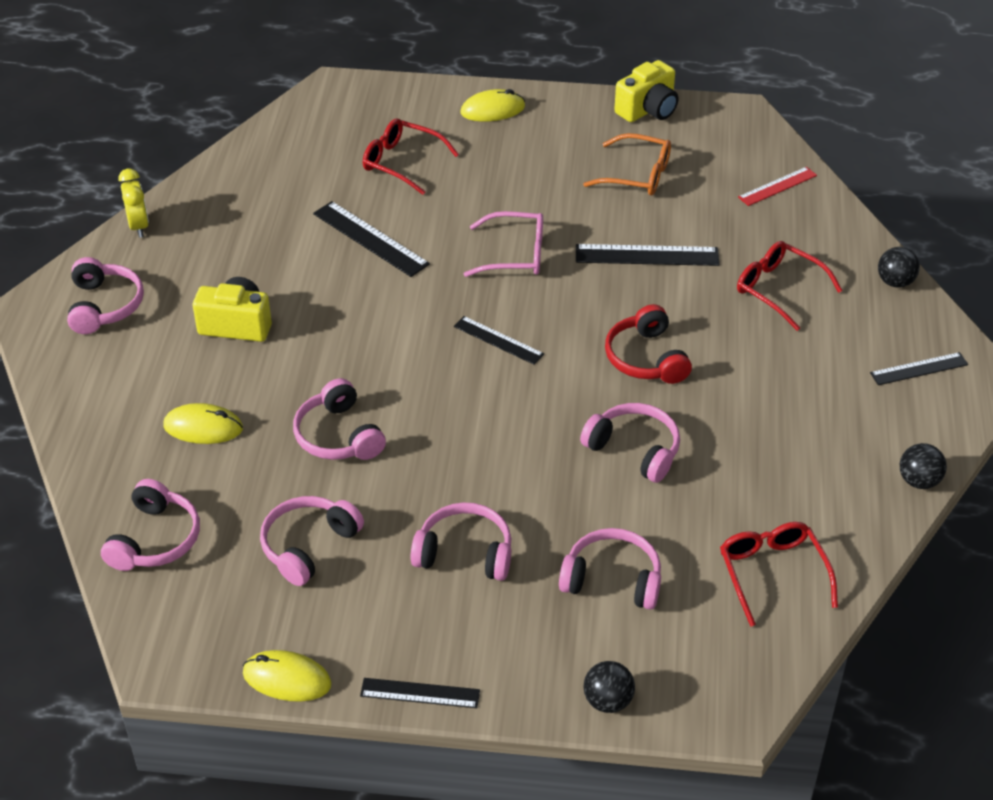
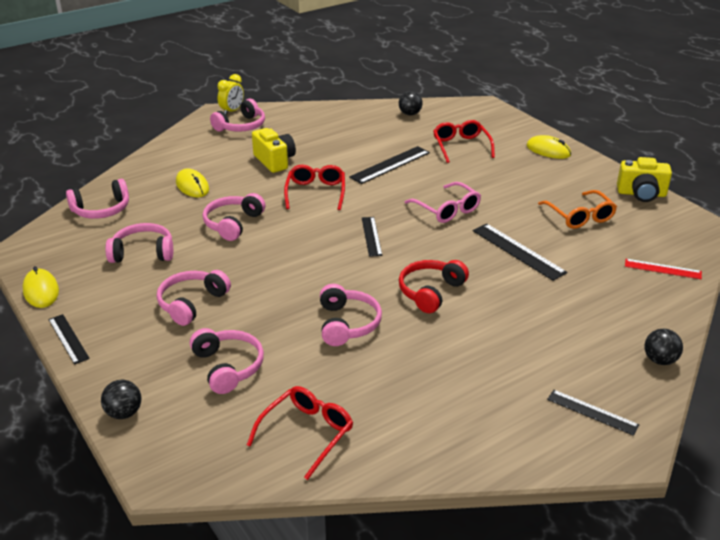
camera: 50 degrees right, 10 degrees down
yellow clock [118,169,149,238] -> yellow clock moved to [217,74,244,115]
black ruler [313,201,430,277] -> black ruler turned 45 degrees clockwise [349,146,430,184]
pink headphones [411,502,511,581] -> pink headphones turned 120 degrees counterclockwise [157,270,231,326]
red glasses [737,241,843,331] -> red glasses moved to [284,165,345,210]
black ball [900,443,947,489] -> black ball moved to [399,91,423,115]

